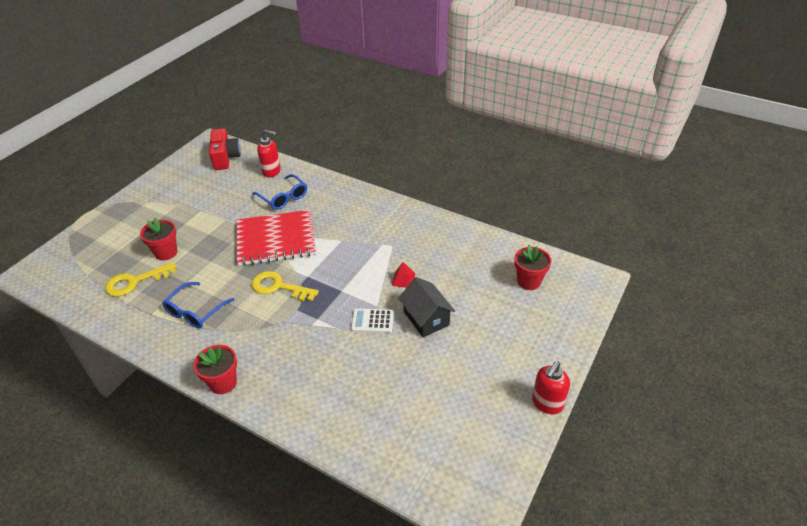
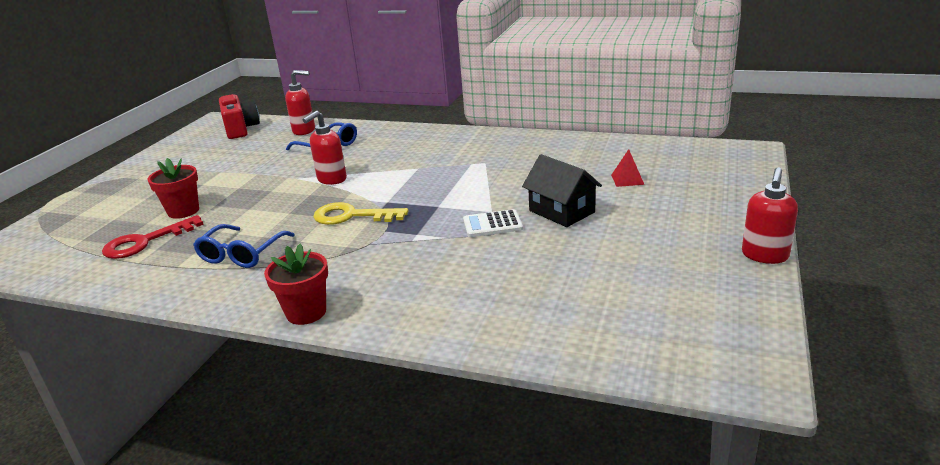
camera: 10 degrees left, 15 degrees down
yellow key [105,262,176,297] -> red key [102,215,204,259]
red notebook [237,210,316,266] -> red soap dispenser [303,111,347,185]
red pyramid [392,262,416,288] -> red pyramid moved to [611,149,644,187]
red flower pot [514,245,551,290] -> none

